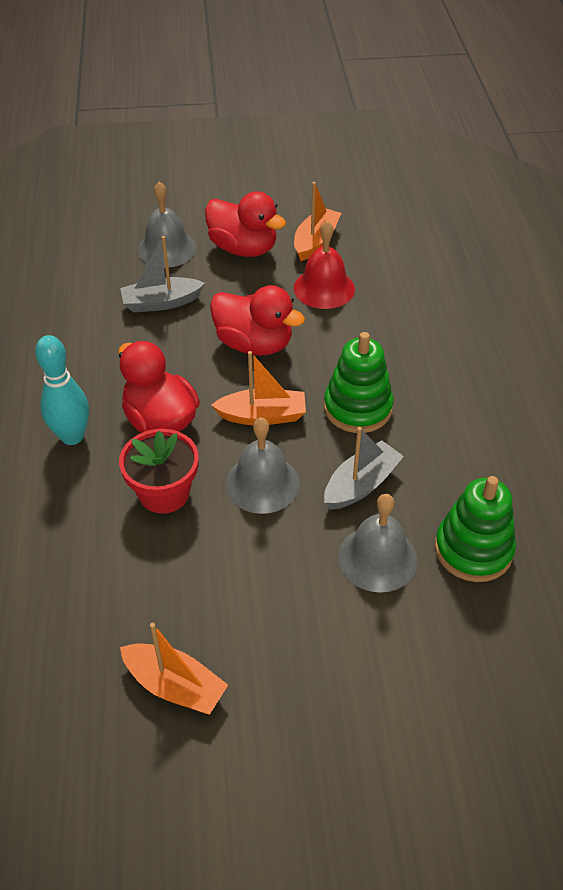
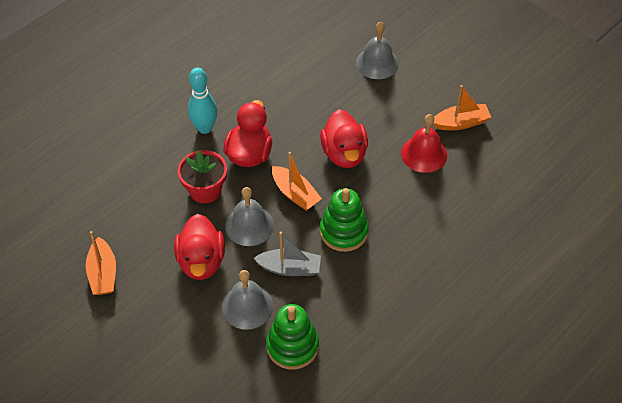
camera: 50 degrees right, 5 degrees up
grey boat [120,236,205,312] -> none
red duck [205,191,286,257] -> red duck moved to [174,214,225,280]

